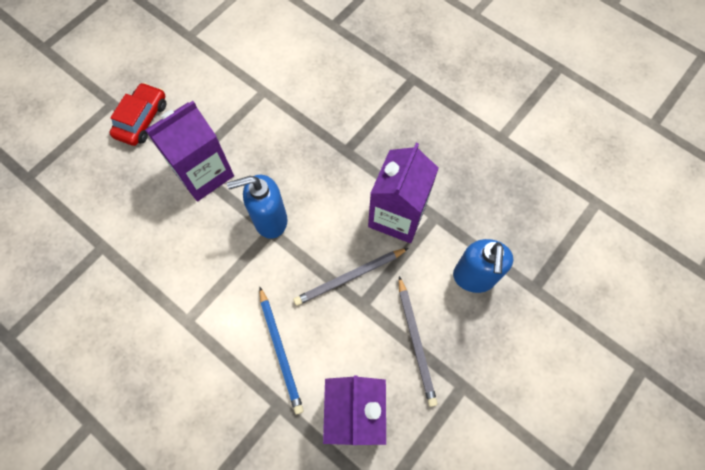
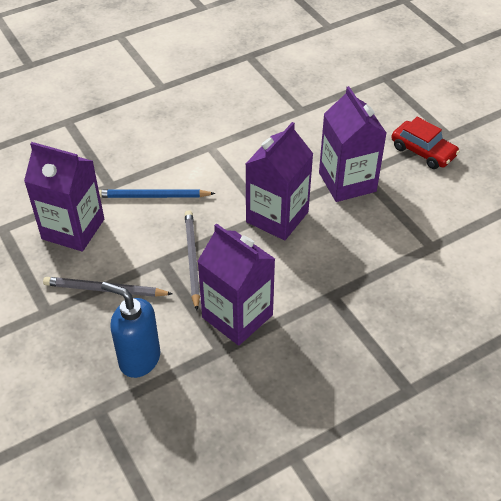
camera: 110 degrees right, 20 degrees down
blue soap dispenser [227,175,288,239] -> purple carton [246,122,313,240]

